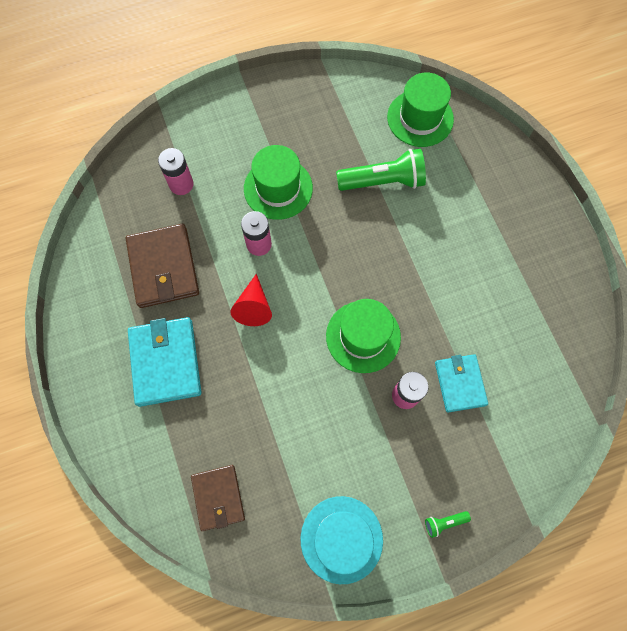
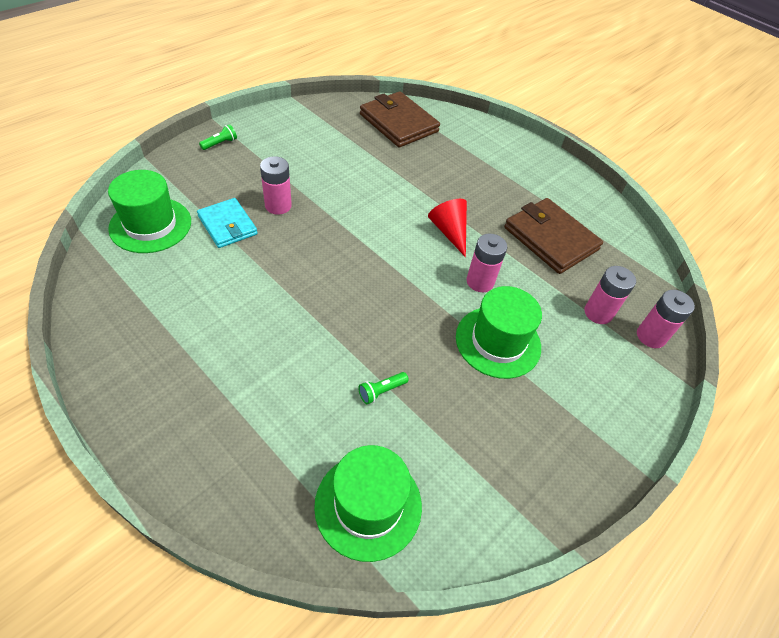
camera: 150 degrees right, 20 degrees down
turquoise wallet [128,317,202,407] -> none
brown wallet [191,465,245,531] -> brown wallet [360,91,440,147], size x1.54
turquoise hat [301,496,383,584] -> none
green hat [326,299,401,373] -> green hat moved to [108,170,191,253]
green flashlight [336,149,426,191] -> green flashlight [358,372,409,404], size x0.43
none -> pink battery [637,290,695,348]

